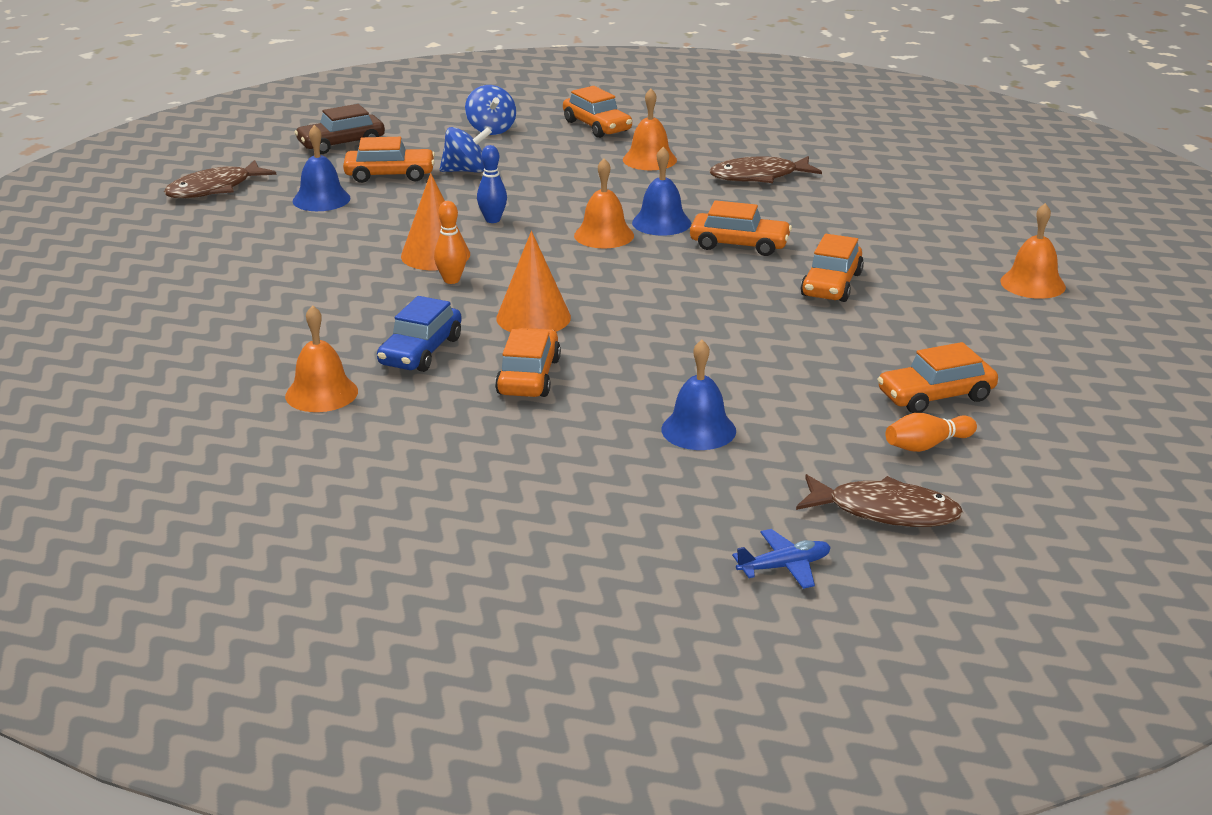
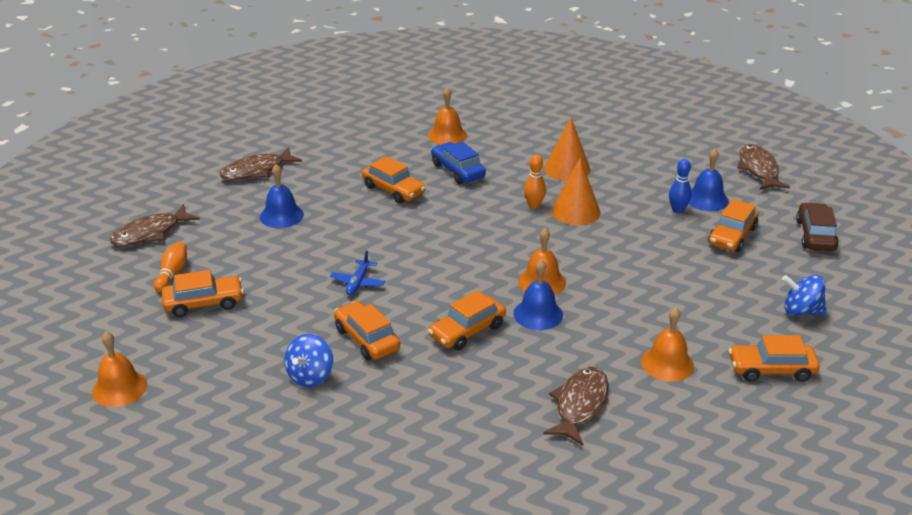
camera: 125 degrees right, 5 degrees up
blue spinning top [440,127,492,173] -> blue spinning top moved to [284,334,333,387]
blue bowling pin [477,145,507,223] -> blue bowling pin moved to [669,159,692,213]
orange cone [496,231,571,332] -> orange cone moved to [544,117,591,181]
blue plane [732,529,831,589] -> blue plane moved to [330,250,385,295]
orange car [877,342,998,413] -> orange car turned 60 degrees clockwise [162,270,244,317]
orange bell [1000,203,1066,299] -> orange bell moved to [92,331,147,407]
none -> brown fish [219,147,302,180]

